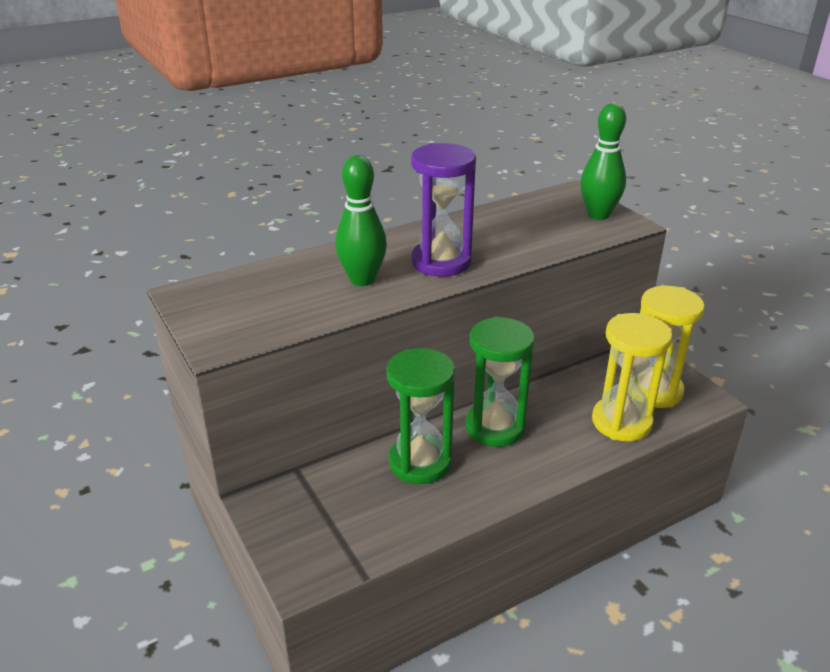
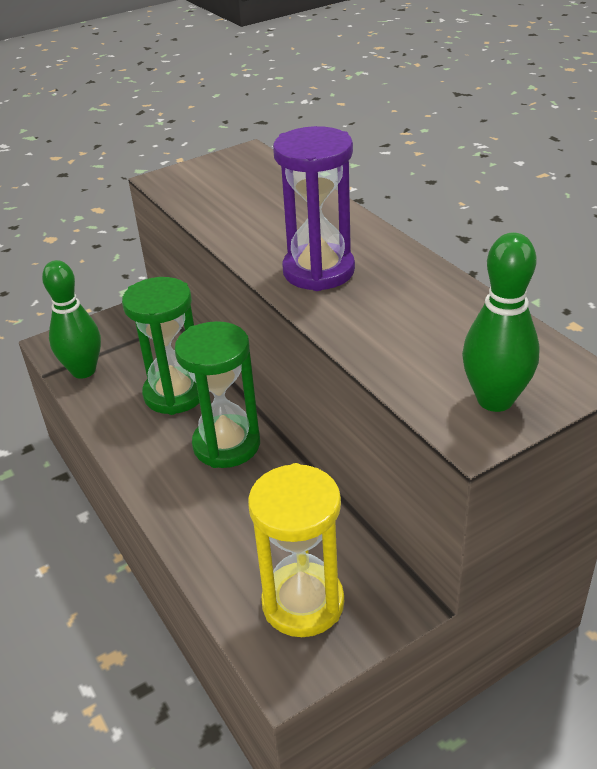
camera: 90 degrees right, 5 degrees up
green bowling pin [335,155,387,286] -> green bowling pin moved to [42,260,101,379]
yellow hourglass [592,313,672,441] -> none

